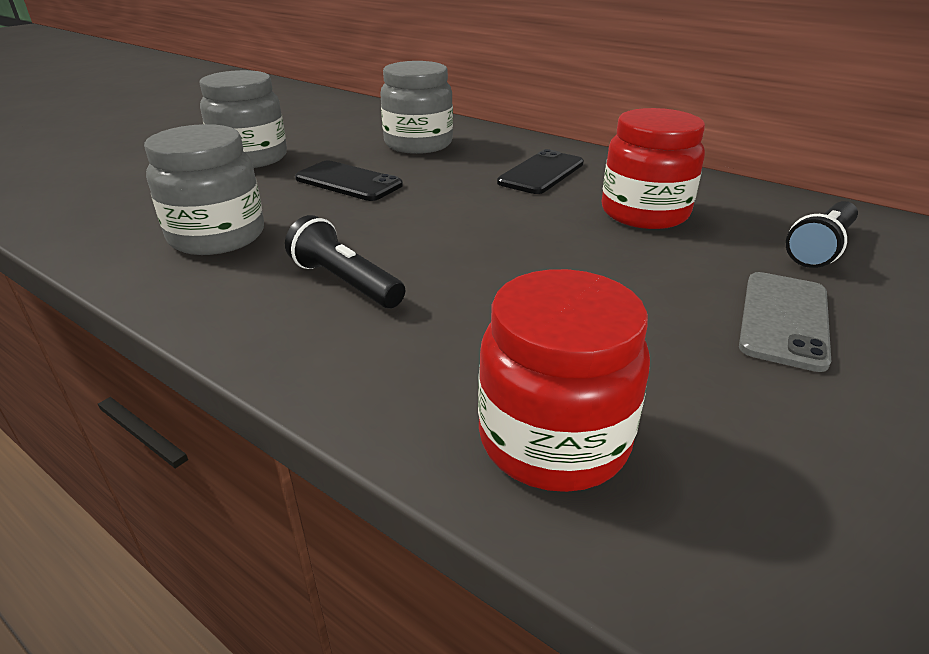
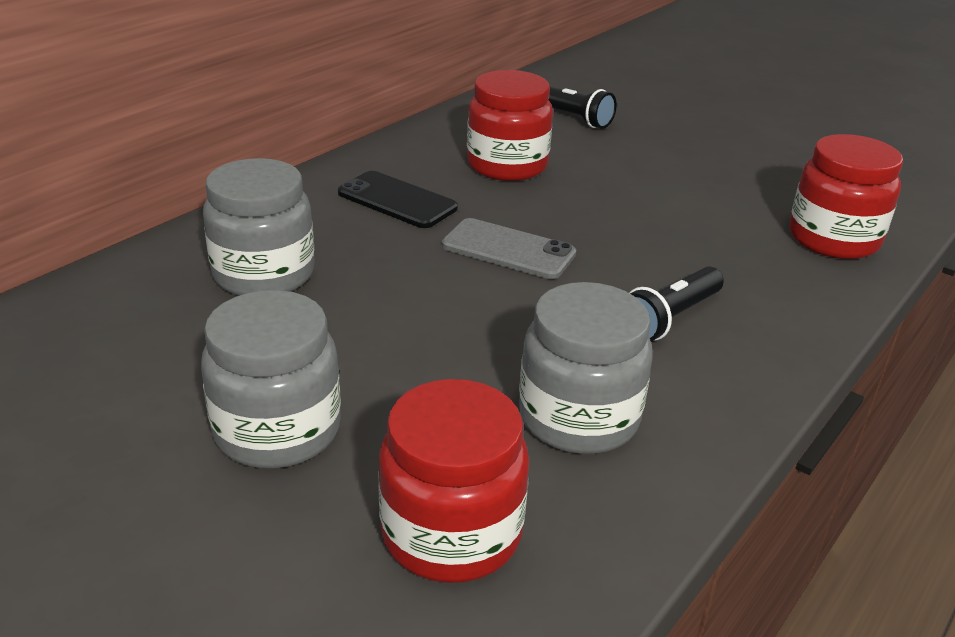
camera: 90 degrees left, 0 degrees up
black phone [295,161,403,201] -> none
grey phone [739,272,831,372] -> grey phone moved to [442,218,576,279]
none -> red jar [378,379,529,583]

